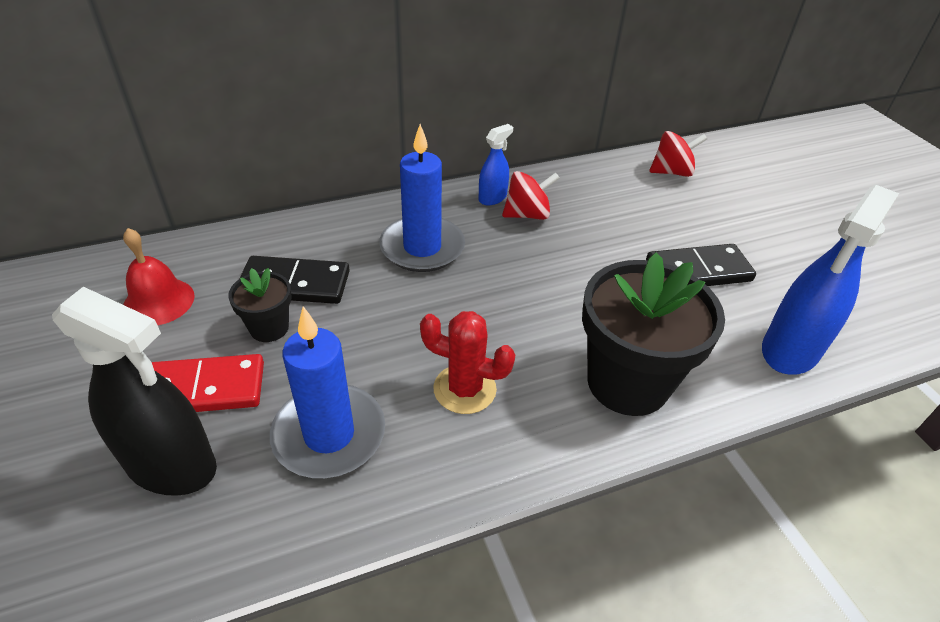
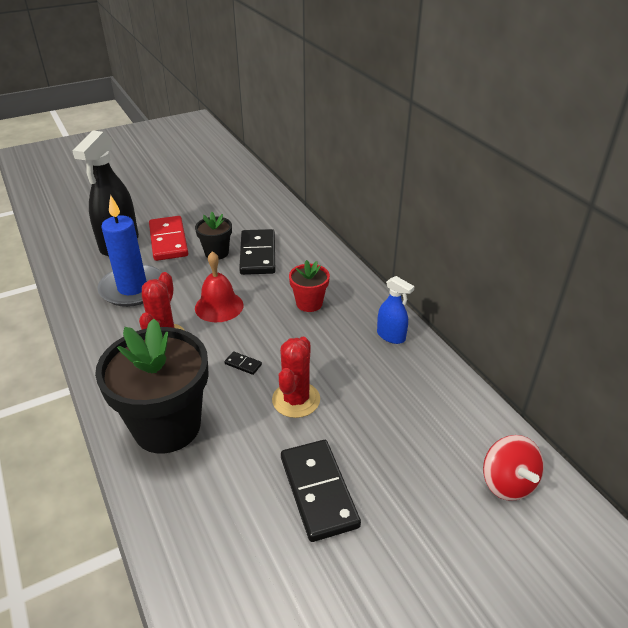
camera: 85 degrees right, 5 degrees down
red bell [123,228,195,325] -> red bell moved to [195,251,243,322]
blue candle [379,124,465,272] -> red flower pot [289,260,330,312]
red spinning top [502,171,560,220] -> none
blue spray bottle [762,185,899,375] -> none
none -> black domino [224,351,262,375]
none -> red cactus [272,337,320,418]

